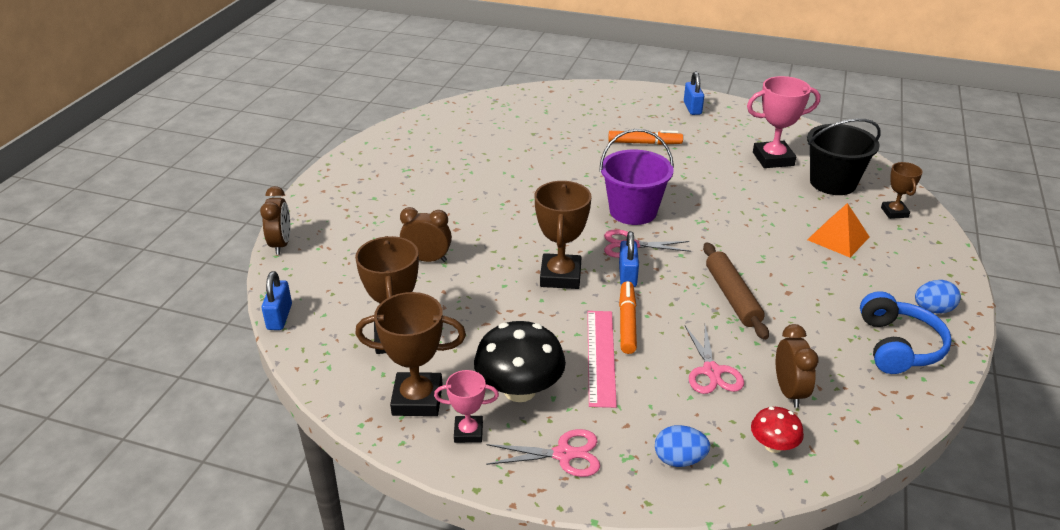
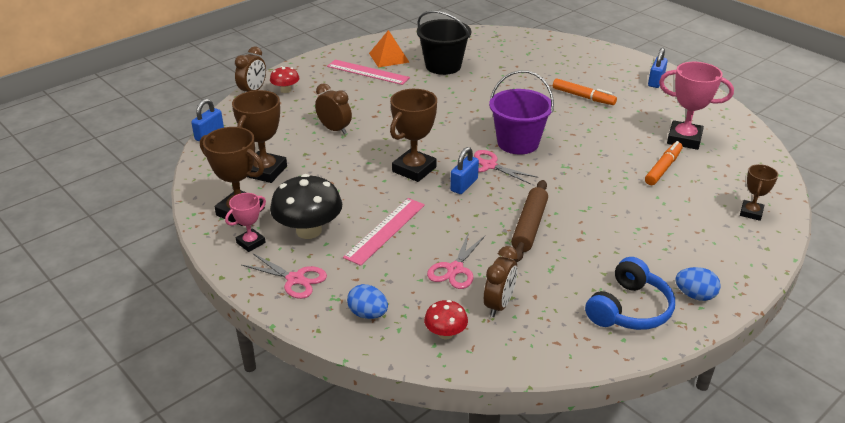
camera: 30 degrees right, 0 degrees up
pink trophy [434,370,499,443] -> pink trophy turned 75 degrees counterclockwise [225,193,266,252]
orange marker [619,281,637,354] -> orange marker moved to [645,141,683,185]
black bucket [807,118,881,195] -> black bucket moved to [417,10,471,75]
orange pyramid [807,203,870,257] -> orange pyramid moved to [369,30,410,68]
none -> red mushroom [270,66,300,93]
none -> pink ruler [327,60,410,85]

